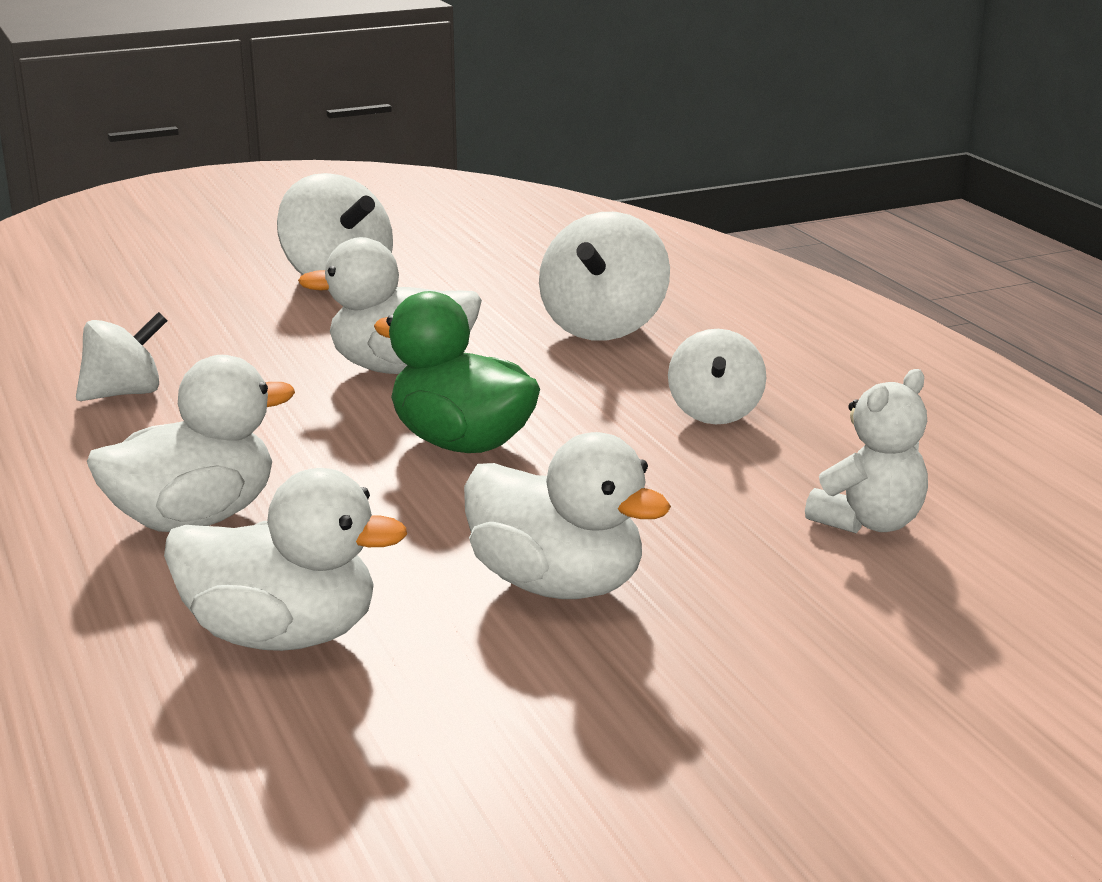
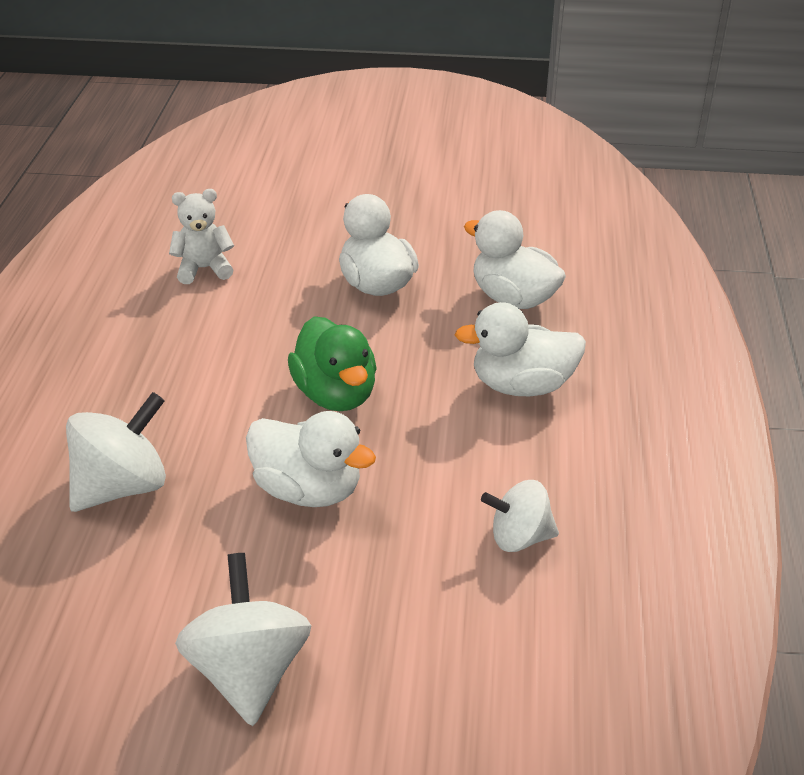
camera: 150 degrees left, 15 degrees up
white spinning top [668,329,766,424] -> none

